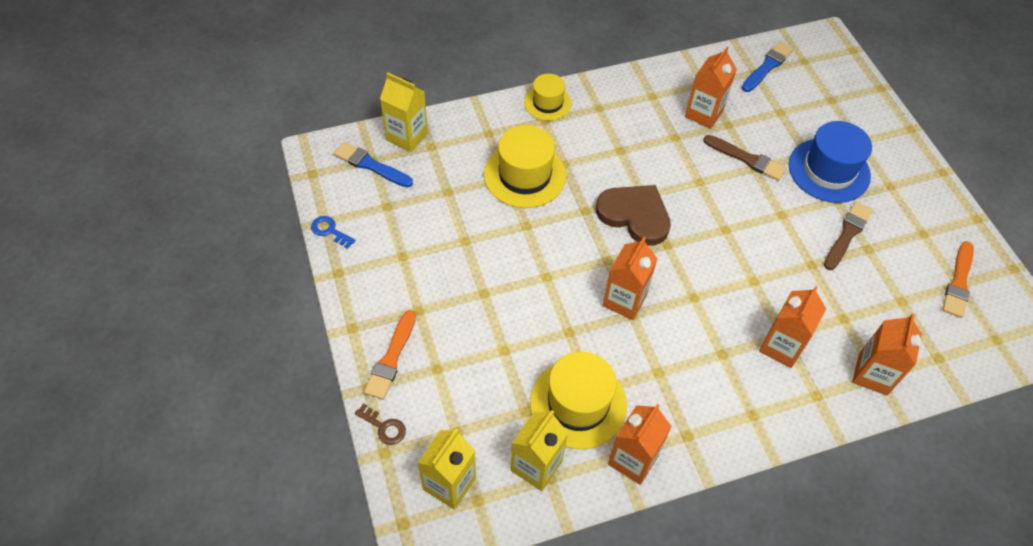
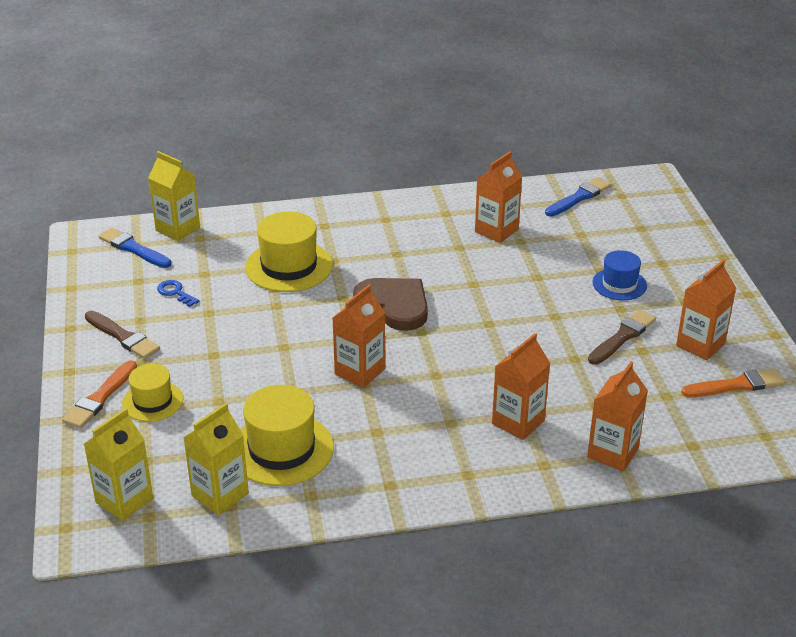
camera: 10 degrees right, 20 degrees down
blue key [311,216,356,249] -> blue key moved to [157,280,199,307]
brown key [355,403,406,445] -> none
yellow hat [524,74,572,121] -> yellow hat moved to [122,364,183,422]
orange carton [608,404,672,485] -> orange carton moved to [676,260,736,360]
brown brush [703,135,787,181] -> brown brush moved to [85,311,160,359]
blue hat [789,121,872,203] -> blue hat [592,250,647,300], size x0.61
orange brush [942,241,974,318] -> orange brush turned 135 degrees counterclockwise [681,368,785,397]

